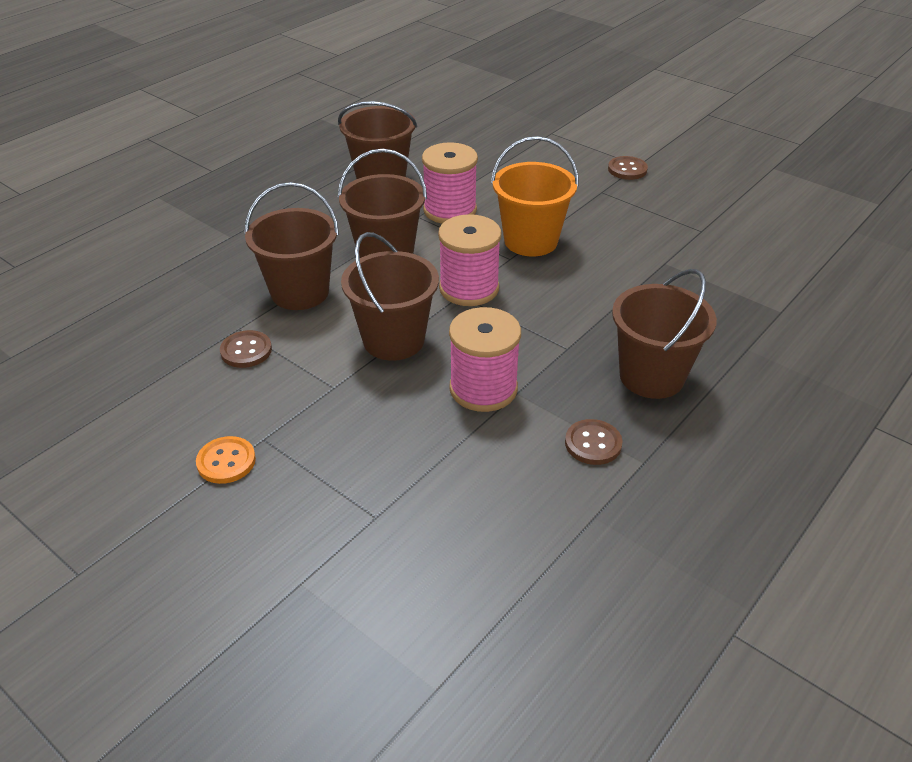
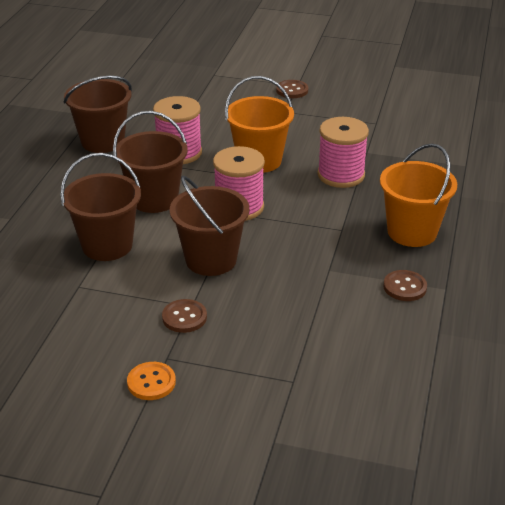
camera: 25 degrees left, 5 degrees down
brown button [220,330,272,368] -> brown button moved to [162,299,207,333]
pink spool [449,307,521,412] -> pink spool moved to [317,117,369,188]
brown bucket [612,269,717,399] -> orange bucket [380,143,457,247]

